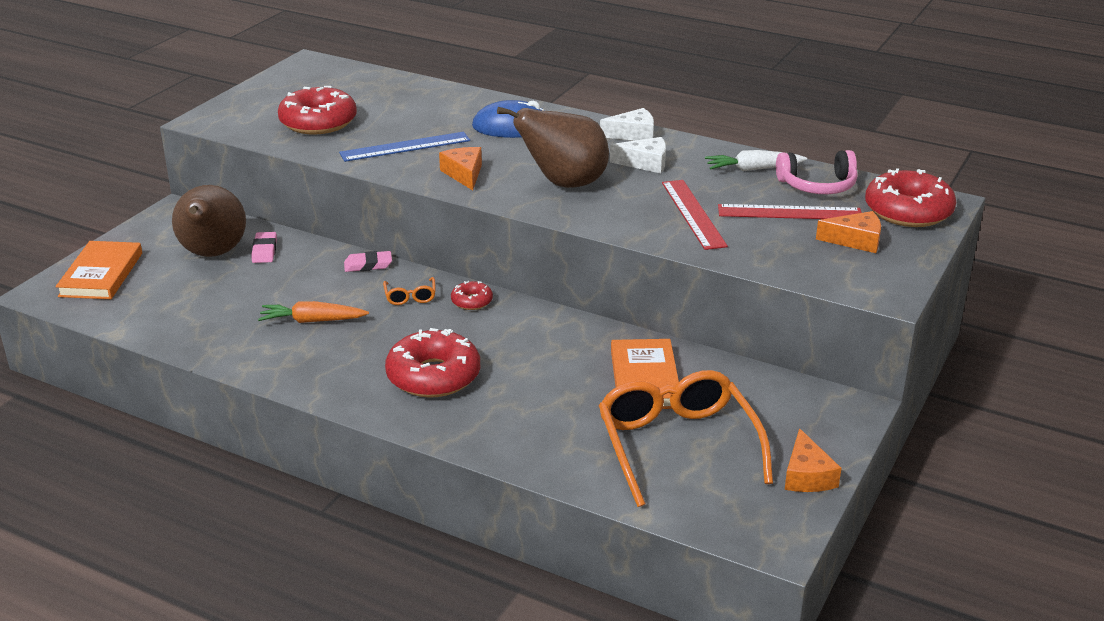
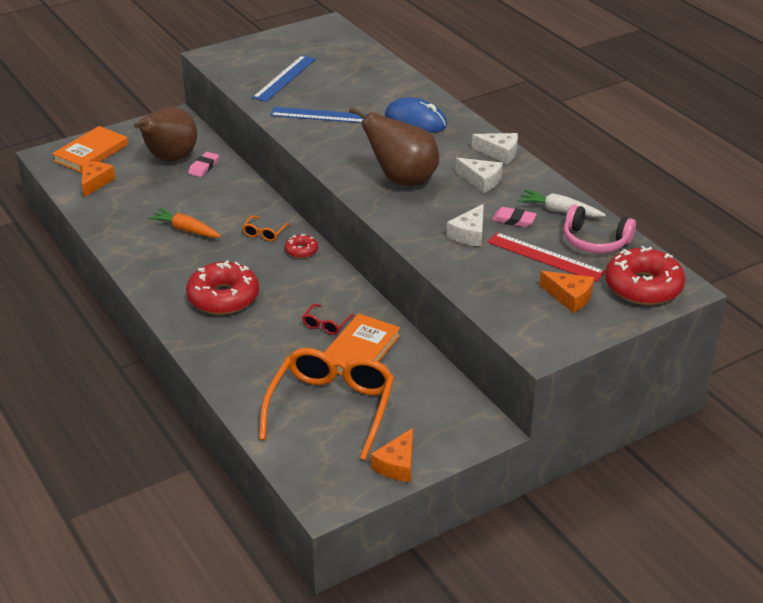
camera: 30 degrees right, 5 degrees up
red donut [278,86,357,134] -> blue ruler [252,55,316,102]
pink eraser [344,251,392,272] -> pink eraser moved to [492,207,537,227]
orange cheese [439,147,482,190] -> orange cheese moved to [82,161,115,197]
red ruler [662,180,728,250] -> white cheese [446,204,484,247]
none -> red glasses [302,304,355,335]

